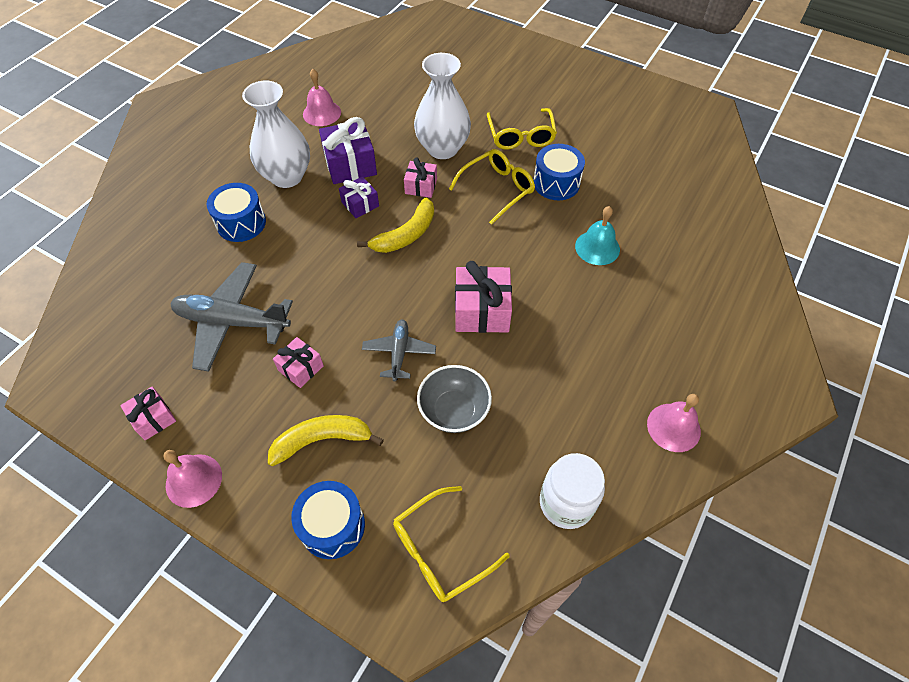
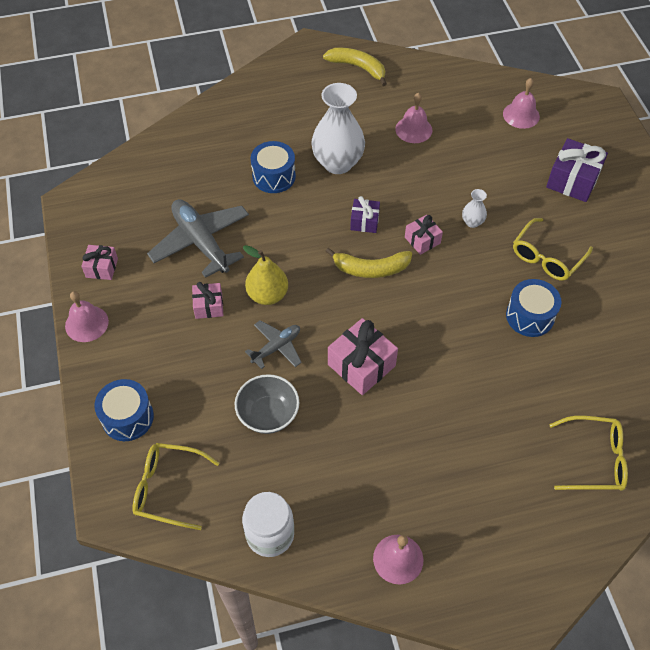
camera: 45 degrees right, 0 degrees up
yellow banana [268,415,384,466] -> yellow banana moved to [323,48,387,86]
purple gift [319,117,377,184] -> purple gift moved to [546,138,608,202]
white vase [414,53,471,159] -> white vase [462,189,487,228], size x0.44
yellow glasses [449,149,535,225] -> yellow glasses moved to [549,416,628,491]
turquoise bell [575,206,620,265] -> none
none -> yellow pear [243,245,288,305]
none -> pink bell [503,78,540,129]

